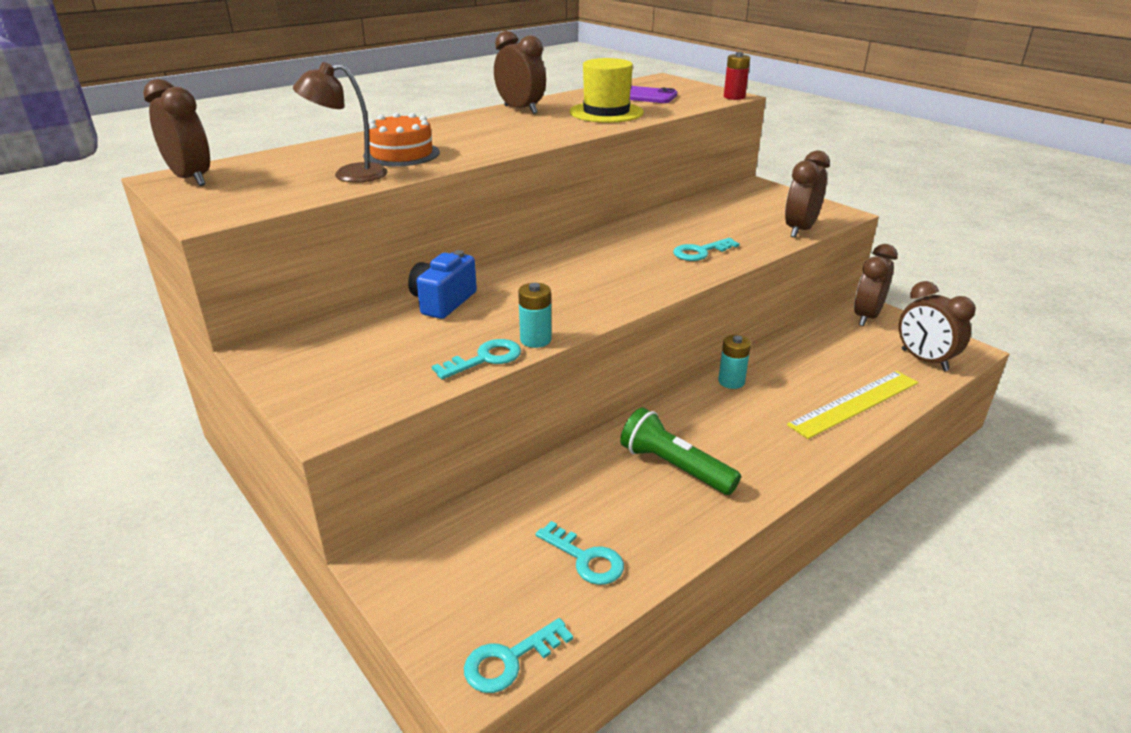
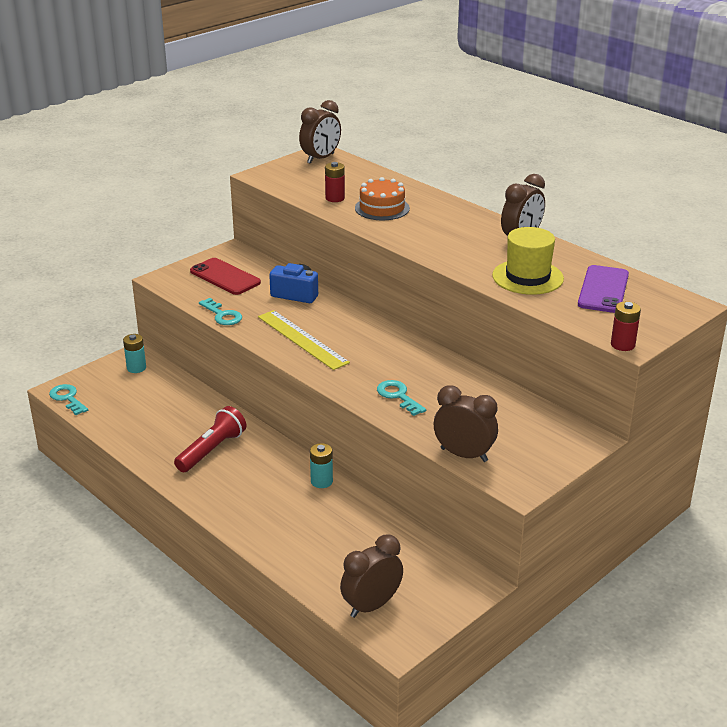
camera: 85 degrees right, 0 degrees up
brown lamp [293,62,388,182] -> red battery [325,162,345,202]
turquoise battery [518,283,552,348] -> turquoise battery moved to [123,334,146,373]
turquoise key [536,521,624,585] -> none
green flashlight [620,407,741,495] -> red flashlight [174,406,246,472]
yellow ruler [787,371,918,439] -> yellow ruler moved to [258,310,350,370]
brown clock [854,244,898,326] -> none
none -> red phone [190,258,261,295]

